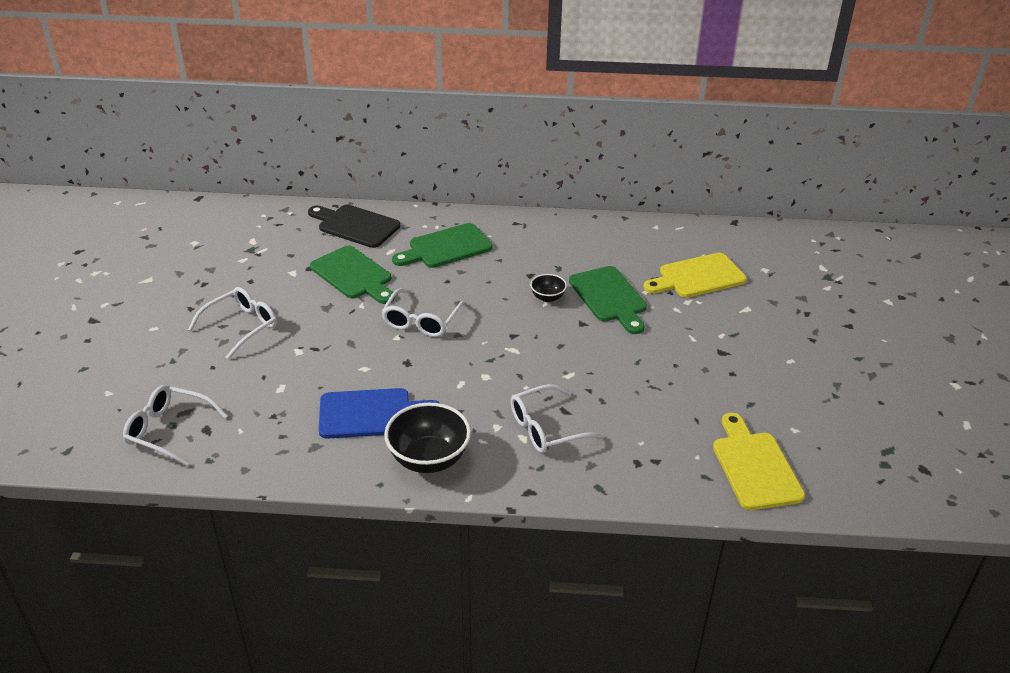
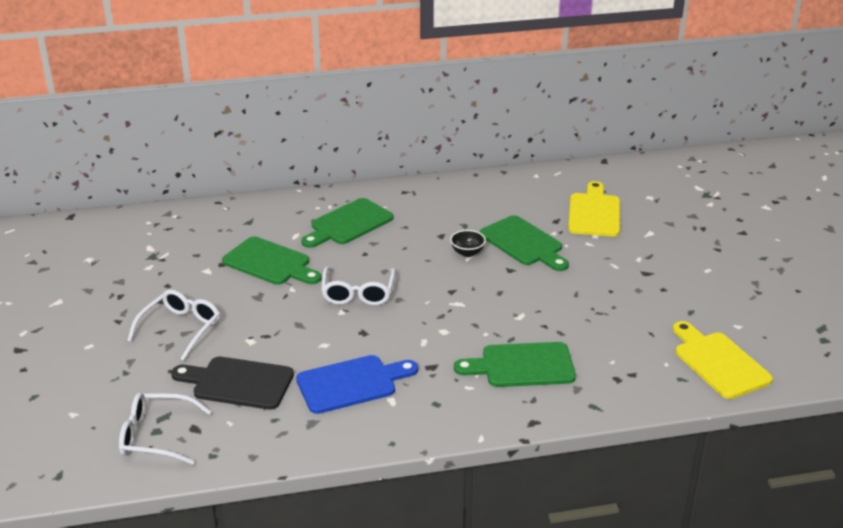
camera: 15 degrees left, 5 degrees down
black cutting board [308,205,400,248] -> black cutting board moved to [171,357,294,410]
black bowl [384,403,471,473] -> none
white glasses [511,384,605,453] -> green cutting board [454,342,576,387]
yellow cutting board [643,253,747,298] -> yellow cutting board turned 135 degrees clockwise [568,181,620,237]

